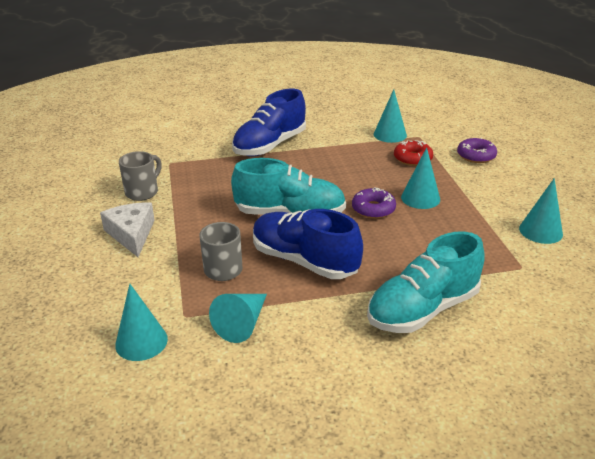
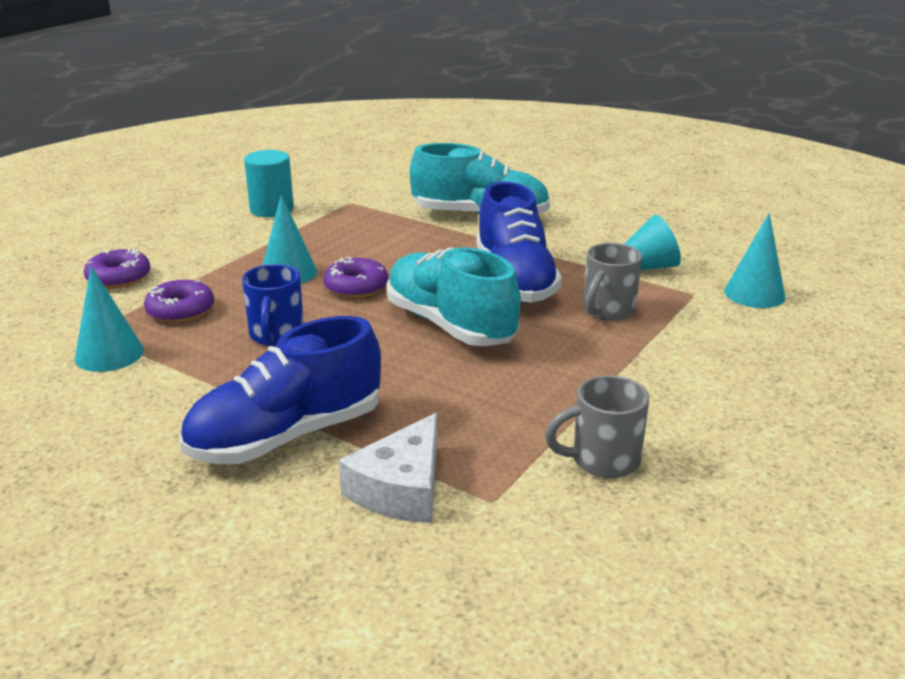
camera: 135 degrees left, 5 degrees down
white cheese [100,202,155,257] -> white cheese moved to [339,413,437,523]
blue shoe [232,89,306,156] -> blue shoe turned 150 degrees clockwise [180,316,381,464]
red donut [394,140,433,166] -> purple donut [144,280,214,323]
turquoise cone [519,178,563,244] -> turquoise cylinder [244,150,294,217]
none -> blue mug [242,264,304,346]

